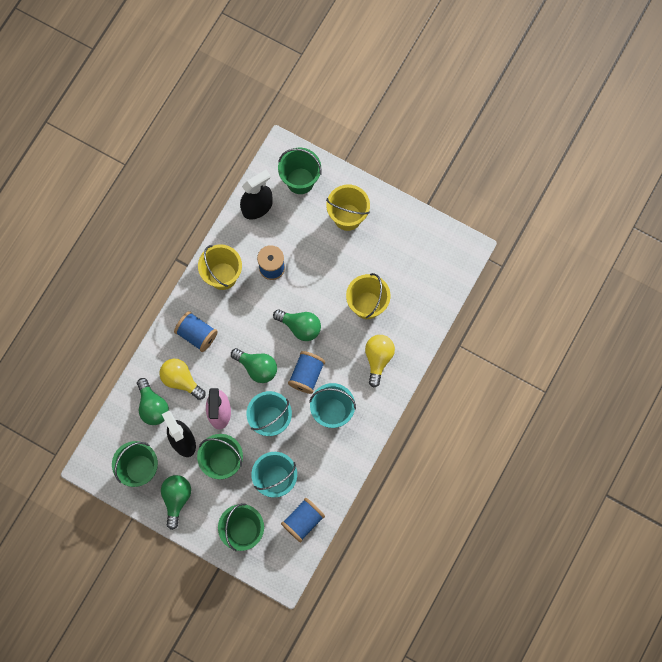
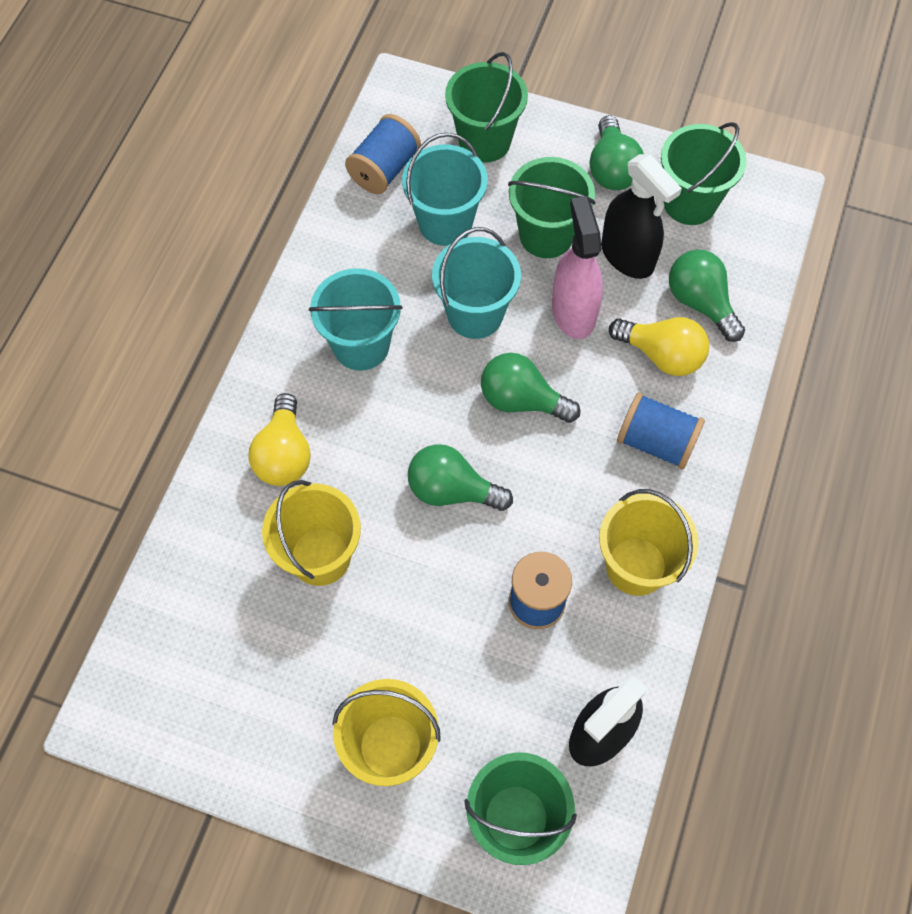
camera: 170 degrees right, 10 degrees down
blue spool [288,351,325,394] -> none

